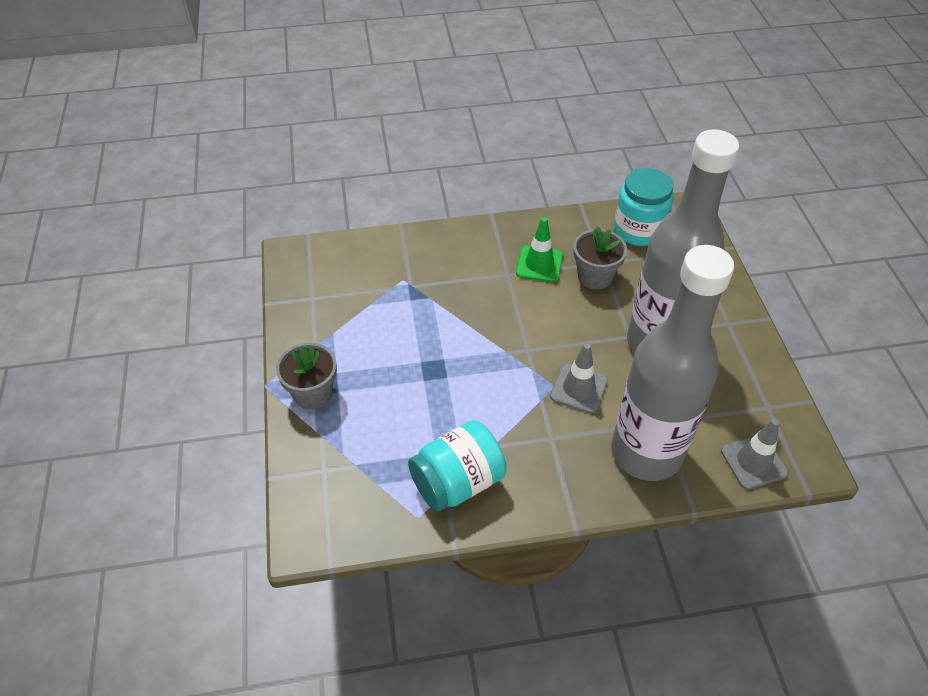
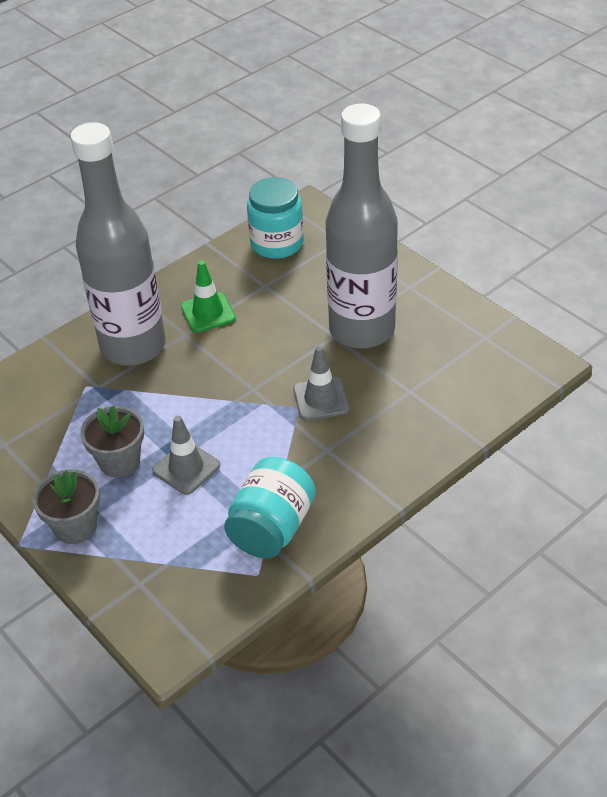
camera: 30 degrees left, 5 degrees down
grey flower pot [573,226,627,290] -> grey flower pot moved to [80,405,144,477]
grey bottle [611,245,734,481] -> grey bottle moved to [71,122,166,366]
grey traffic cone [721,418,789,489] -> grey traffic cone moved to [152,416,220,495]

